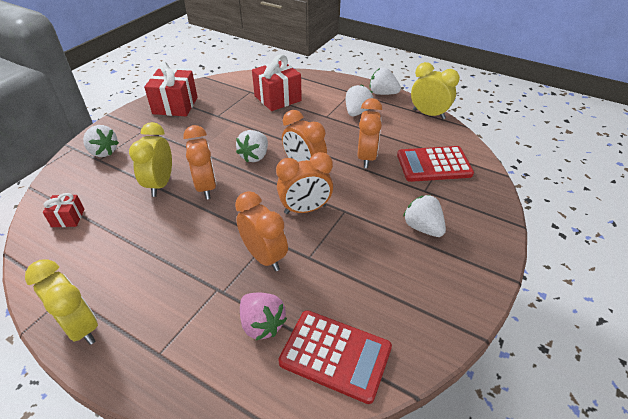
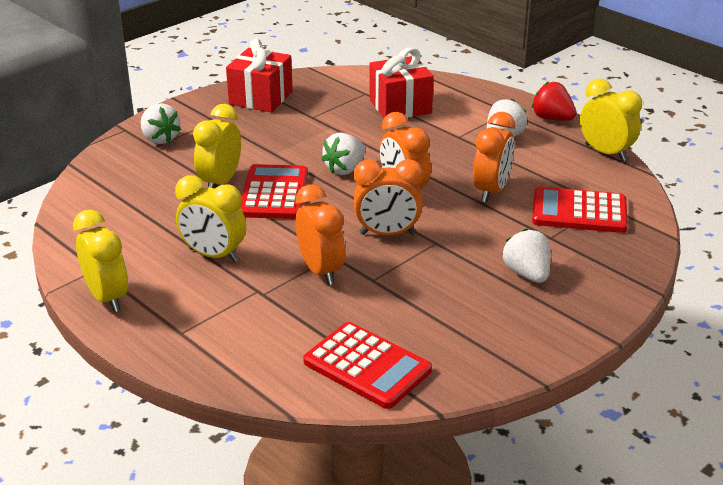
camera: 15 degrees right, 10 degrees down
red gift [43,193,84,227] -> none
orange clock [183,125,216,200] -> red calculator [240,164,308,219]
pink strawberry [240,292,287,340] -> none
white strawberry [370,68,401,95] -> red strawberry [531,81,577,121]
none -> yellow clock [175,175,246,262]

